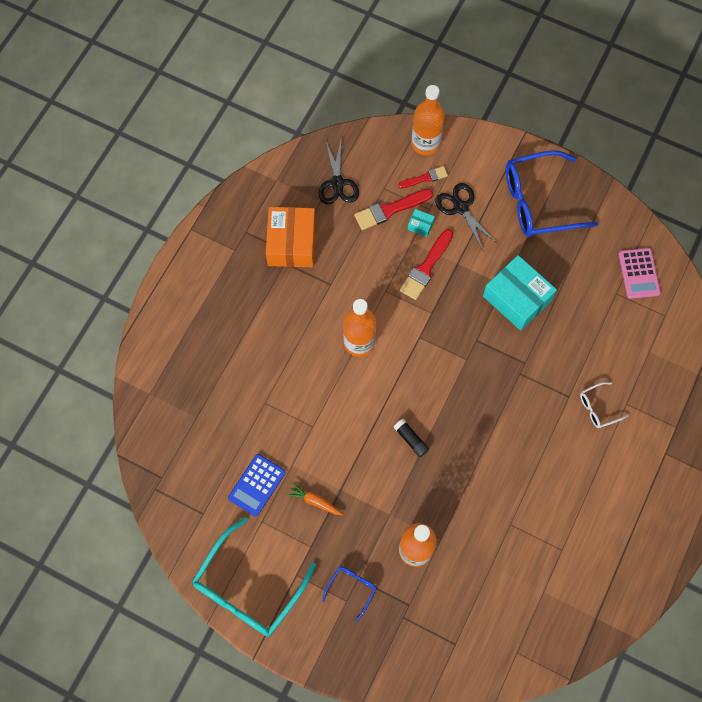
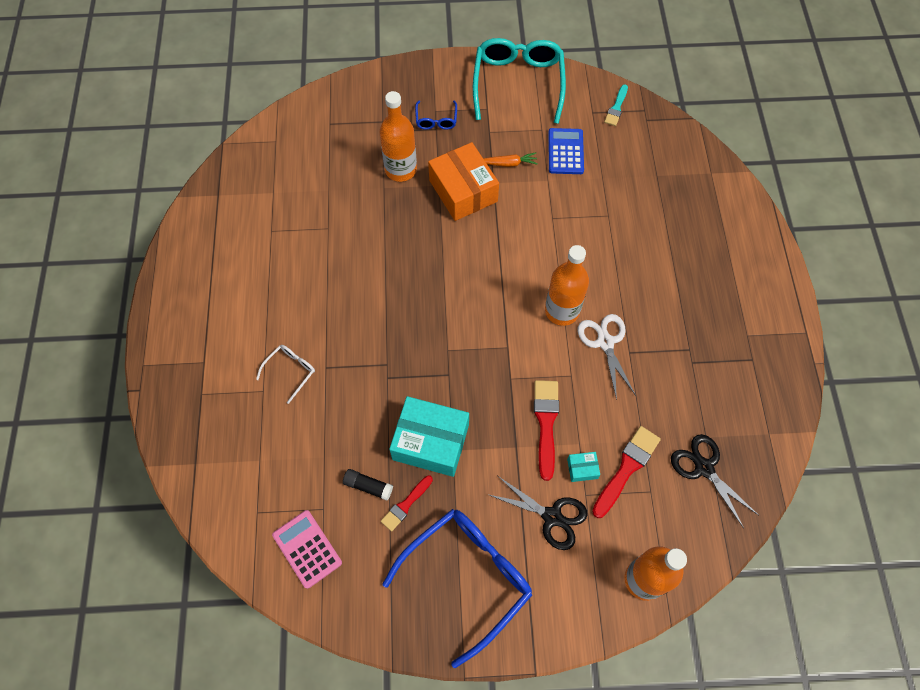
camera: 150 degrees right, 5 degrees down
orange box [266,207,316,267] -> orange box moved to [428,142,499,221]
black glue stick [393,419,429,457] -> black glue stick moved to [343,469,393,501]
red brush [398,166,448,188] -> red brush moved to [381,475,433,531]
none -> white scissors [578,314,636,400]
none -> turquoise brush [604,84,628,126]

